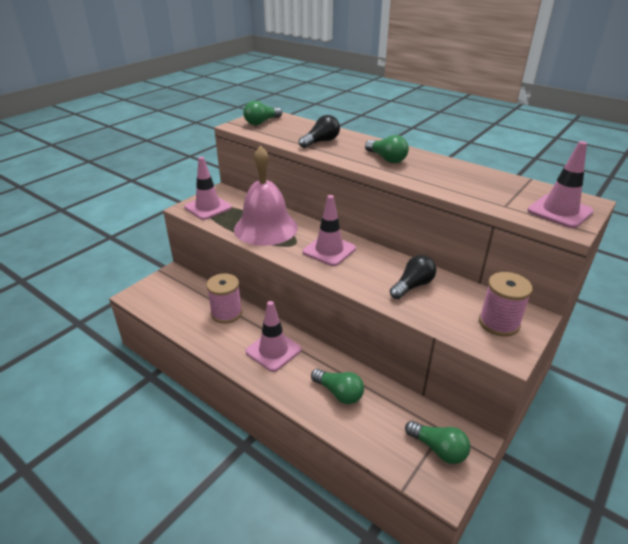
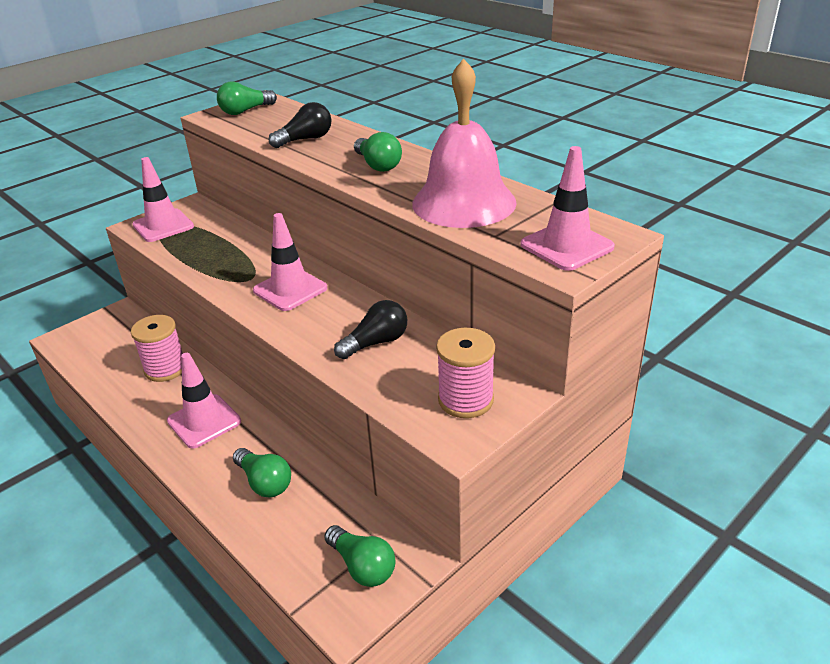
camera: 10 degrees right, 0 degrees up
pink bell [234,145,298,246] -> pink bell moved to [412,58,517,228]

